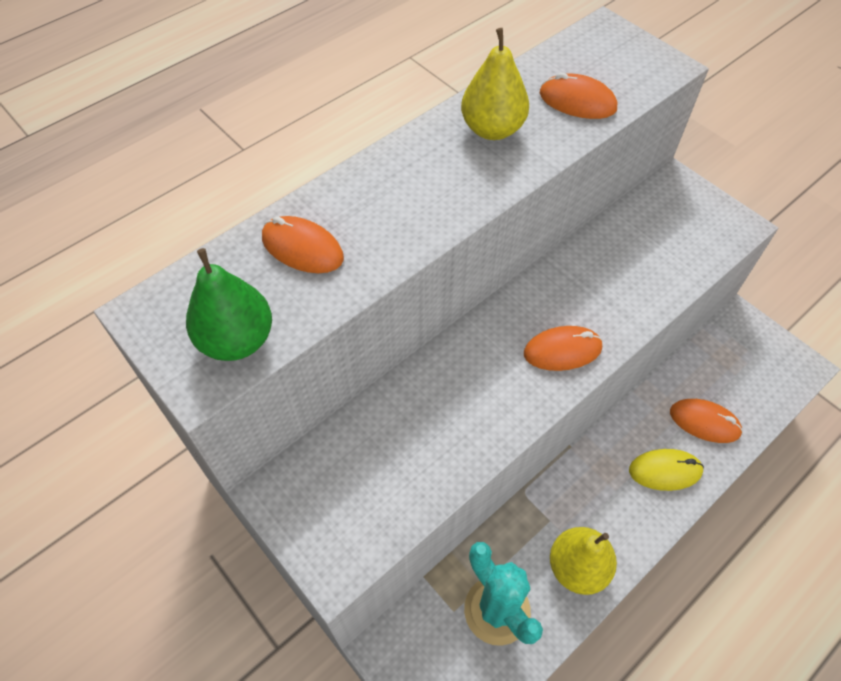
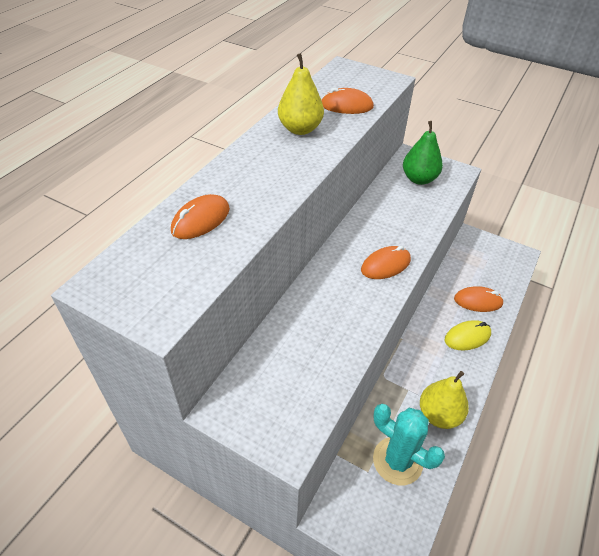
camera: 20 degrees left, 10 degrees down
green pear [186,248,272,361] -> green pear moved to [403,121,443,185]
orange mouse [262,216,344,273] -> orange mouse turned 60 degrees counterclockwise [171,194,230,239]

